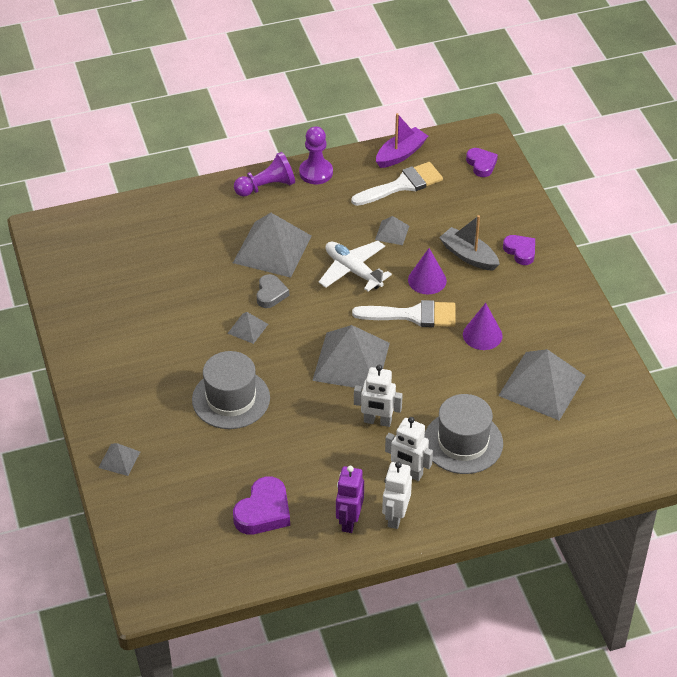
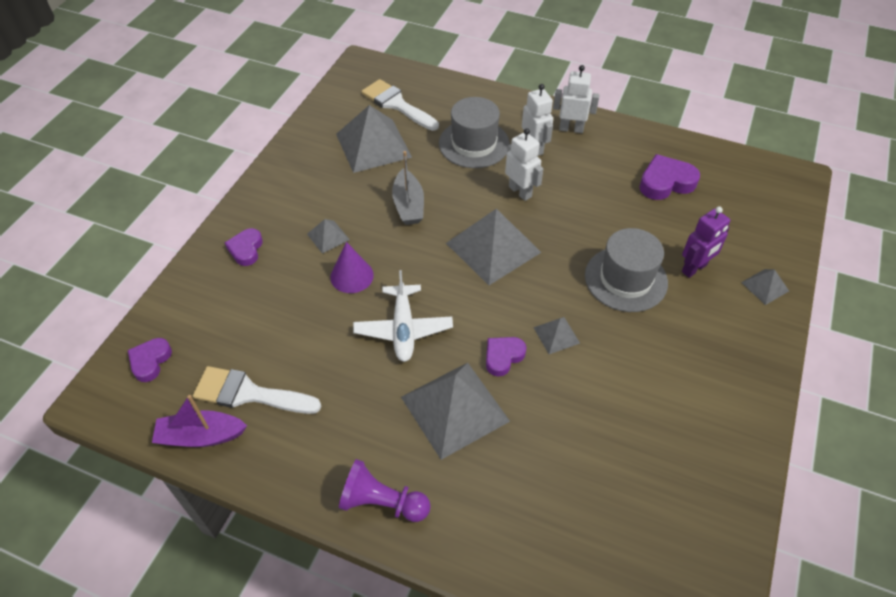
camera: 140 degrees left, 5 degrees up
grey heart [256,274,289,308] -> purple heart [486,337,526,376]
purple pawn [299,126,333,184] -> none
purple robot [336,466,364,533] -> purple robot moved to [682,206,730,278]
white brush [352,300,456,327] -> white brush moved to [361,79,439,131]
grey pyramid [375,216,409,245] -> grey pyramid moved to [307,219,350,254]
white robot [382,461,412,529] -> white robot turned 135 degrees counterclockwise [553,65,599,133]
grey boat [439,215,500,271] -> grey boat moved to [392,151,424,225]
purple cone [463,303,502,350] -> none

